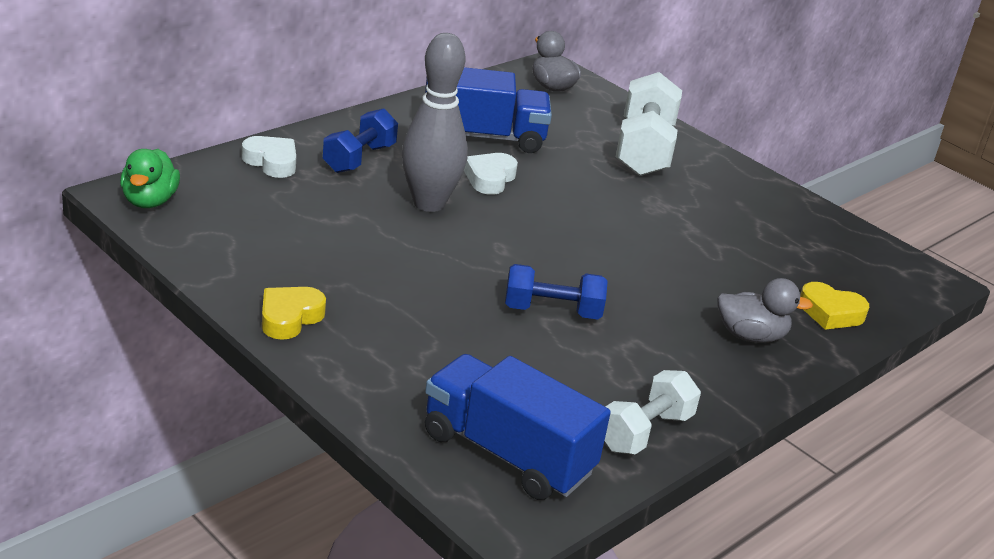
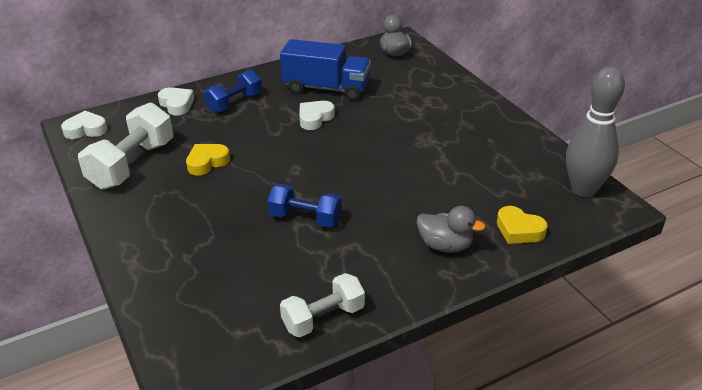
camera: 20 degrees right, 5 degrees up
green duck [120,149,180,208] -> white heart [61,111,108,139]
yellow heart [262,287,326,340] -> yellow heart moved to [186,144,230,176]
grey bowling pin [402,33,468,212] -> grey bowling pin moved to [566,67,625,197]
blue truck [425,354,611,500] -> none
white dumbbell [616,72,682,176] -> white dumbbell moved to [78,102,173,190]

